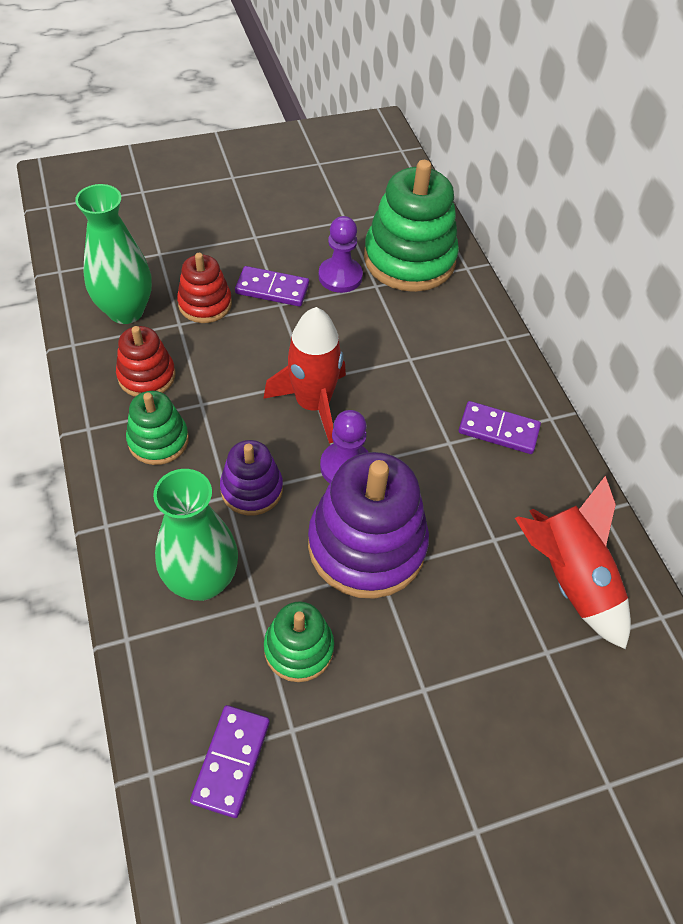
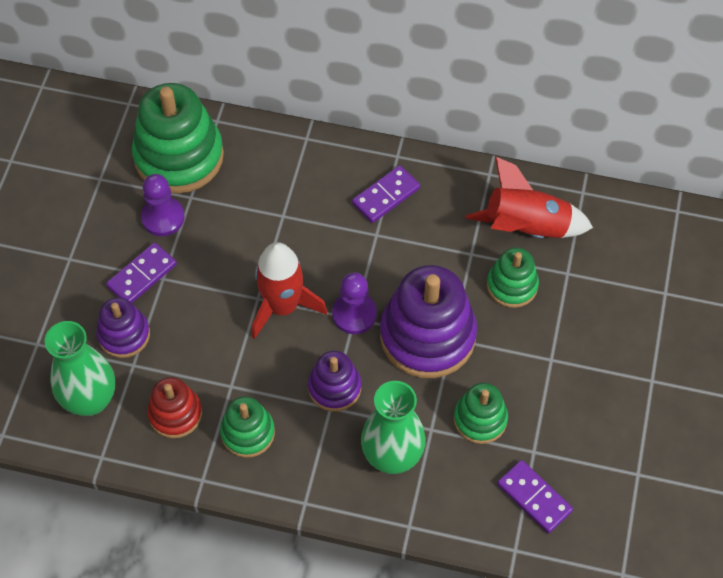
camera: 55 degrees left, 5 degrees up
red stacking toy [177,253,232,323] -> purple stacking toy [96,297,150,358]
none -> green stacking toy [487,248,539,308]

